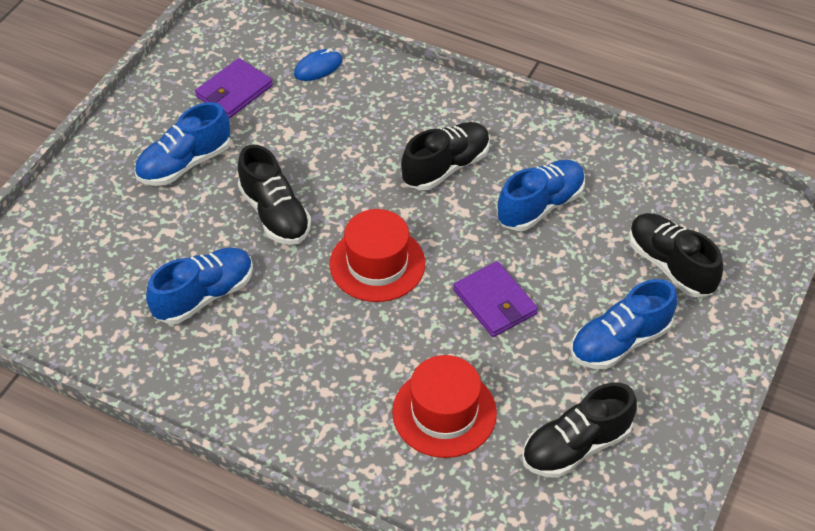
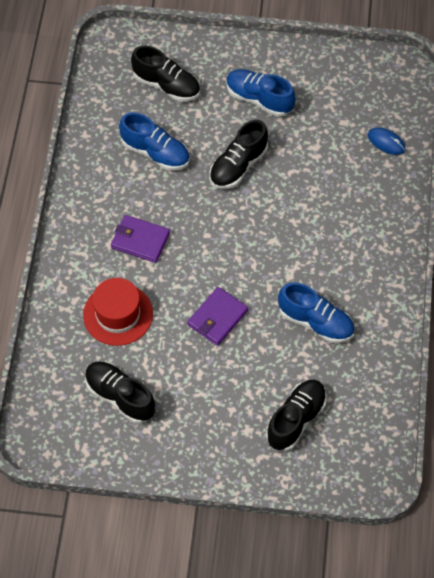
camera: 70 degrees right, 10 degrees up
purple wallet [195,58,273,118] -> purple wallet moved to [111,215,170,263]
red hat [329,209,425,302] -> none
black shoe [401,122,490,190] -> black shoe moved to [131,45,200,102]
blue shoe [571,279,677,369] -> none

